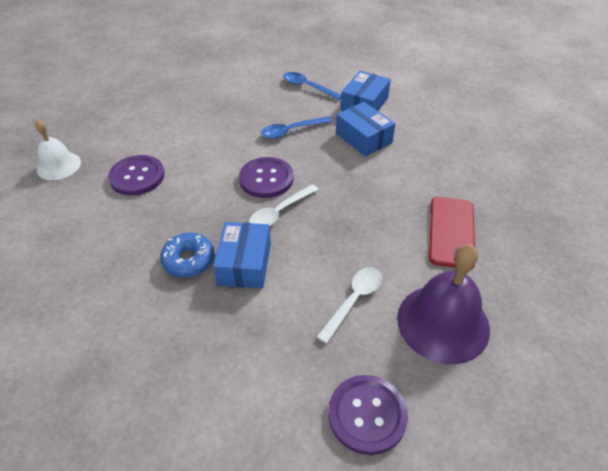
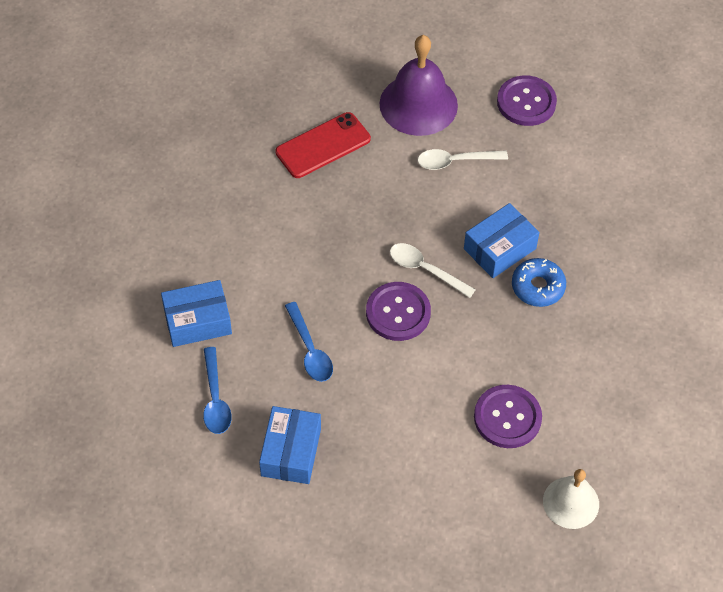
camera: 135 degrees left, 10 degrees up
white spoon [249,184,319,226] -> white spoon turned 150 degrees counterclockwise [390,243,476,298]
blue spoon [261,117,332,139] -> blue spoon turned 45 degrees clockwise [285,302,333,382]
blue box [336,102,395,157] -> blue box moved to [259,406,321,484]

